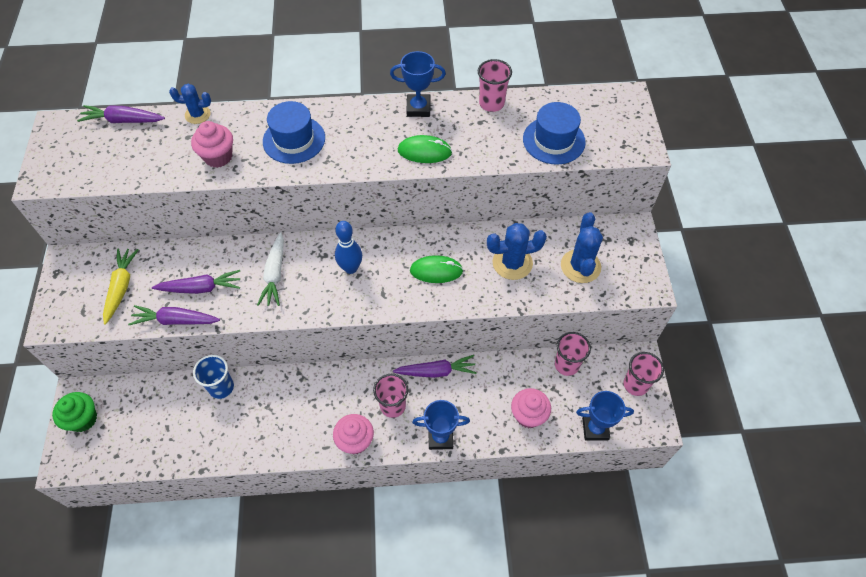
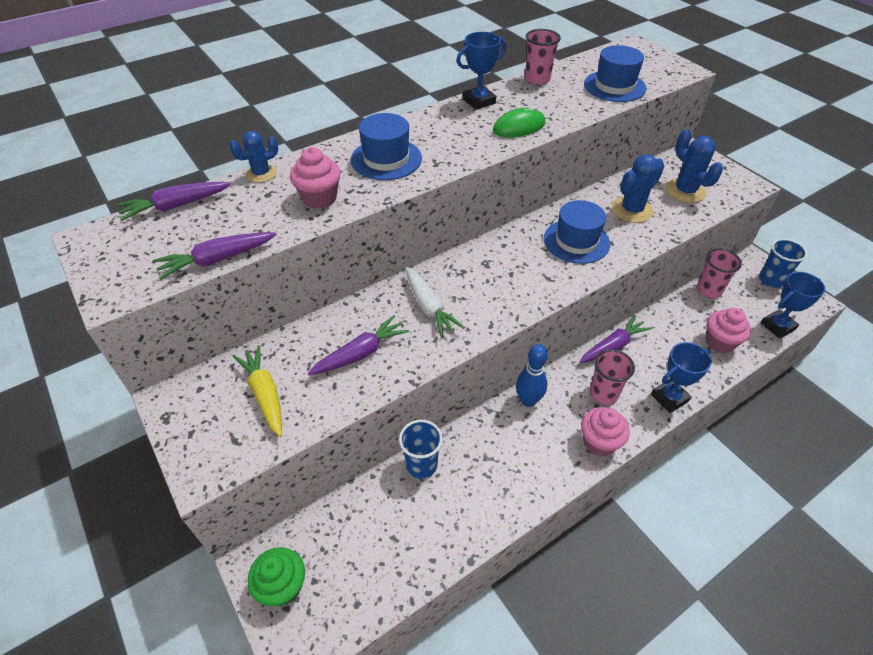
camera: 30 degrees left, 10 degrees down
purple carrot [128,305,220,325] -> purple carrot moved to [154,232,276,280]
blue bowling pin [335,221,362,274] -> blue bowling pin moved to [516,344,548,407]
green mouse [410,255,463,283] -> blue hat [544,200,610,264]
pink cup [624,352,664,396] -> blue cup [759,239,808,288]

